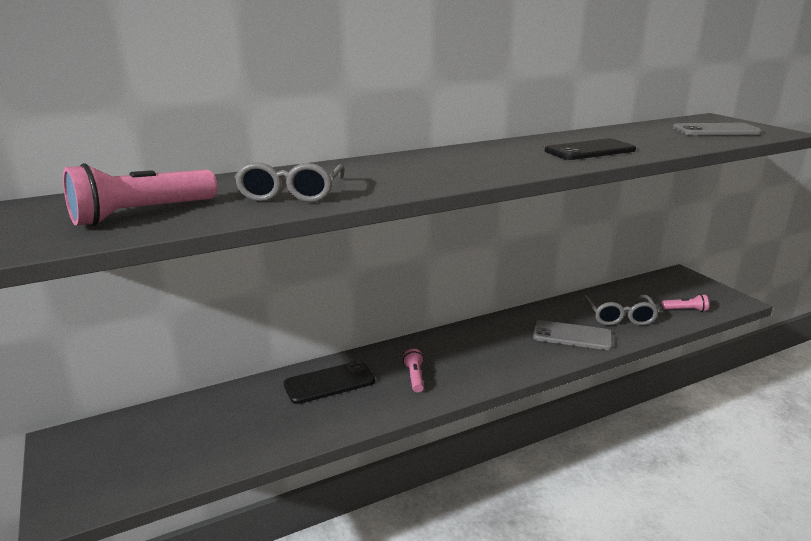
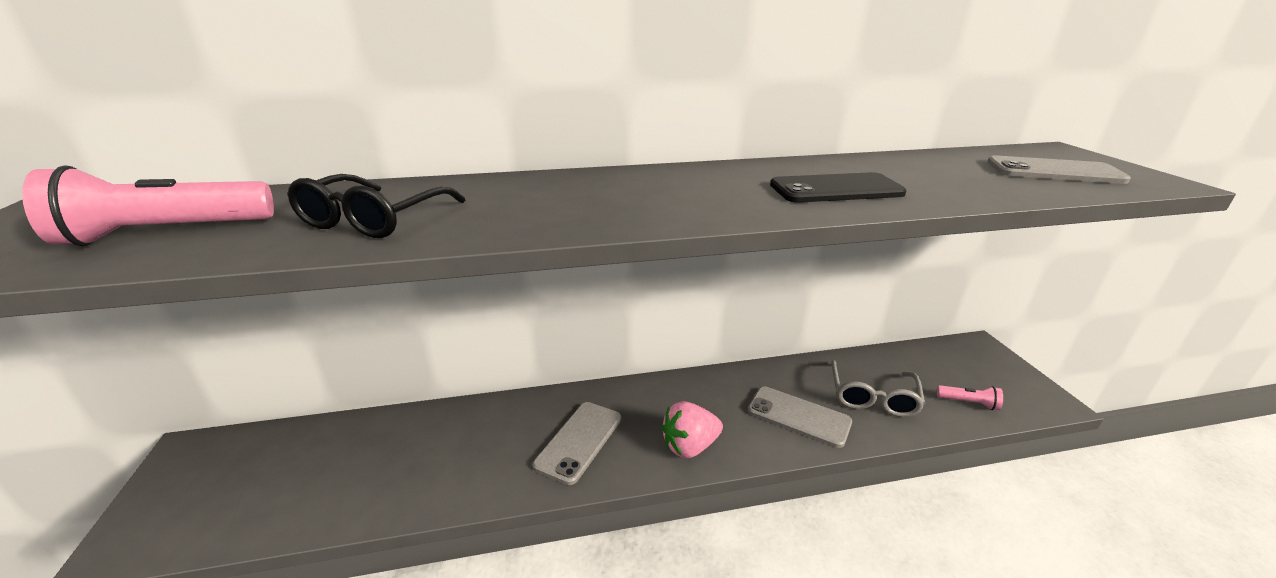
camera: 15 degrees right, 5 degrees up
grey glasses [234,162,345,202] -> black glasses [287,174,466,238]
black phone [284,361,375,404] -> none
pink flashlight [403,349,424,392] -> grey phone [533,402,621,485]
none -> pink strawberry [661,401,723,458]

